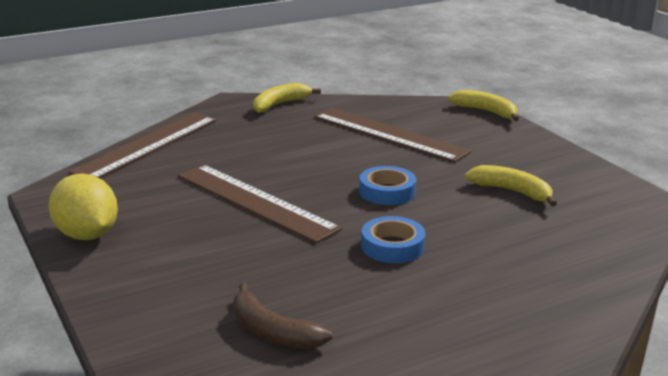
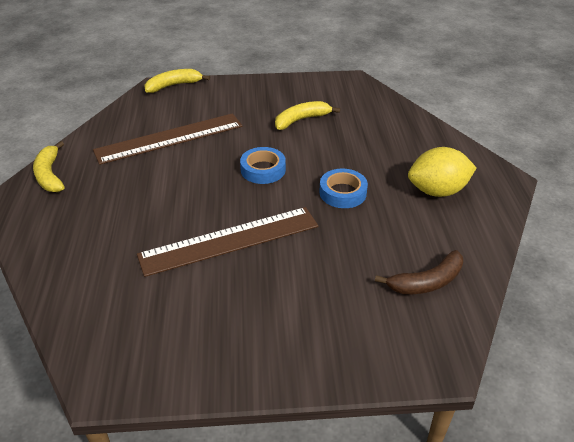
camera: 65 degrees left, 15 degrees up
yellow lemon [49,173,118,240] -> yellow lemon moved to [408,147,476,197]
brown ruler [69,113,217,178] -> none

